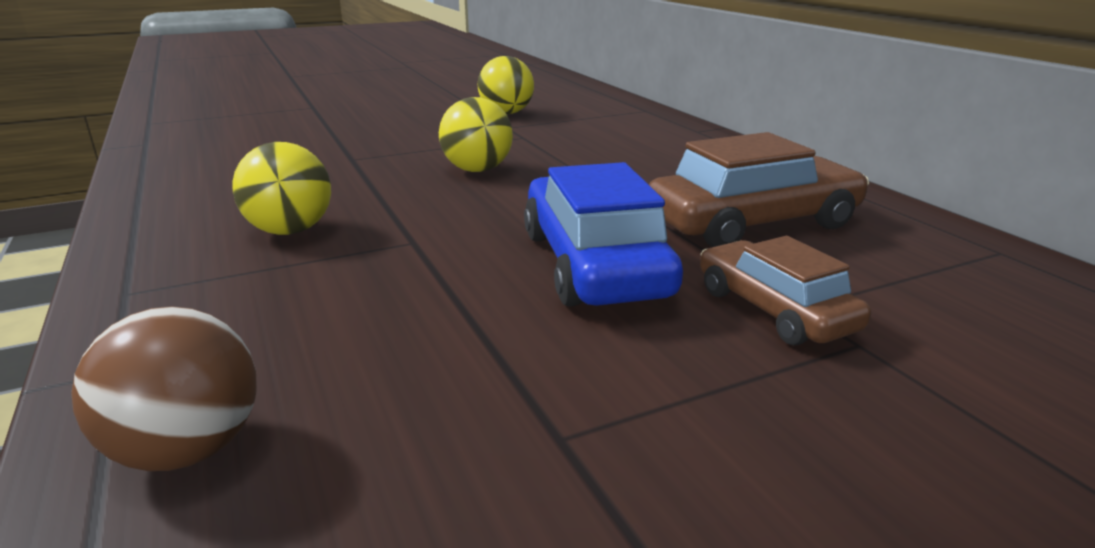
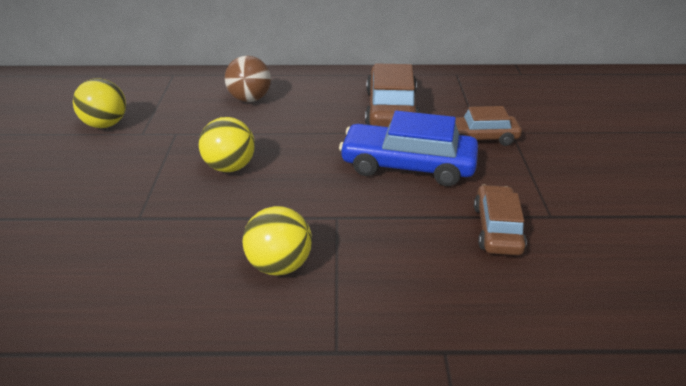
camera: 65 degrees left, 10 degrees up
brown ball [71,306,257,471] -> brown ball moved to [225,55,271,102]
none -> brown car [474,185,527,255]

